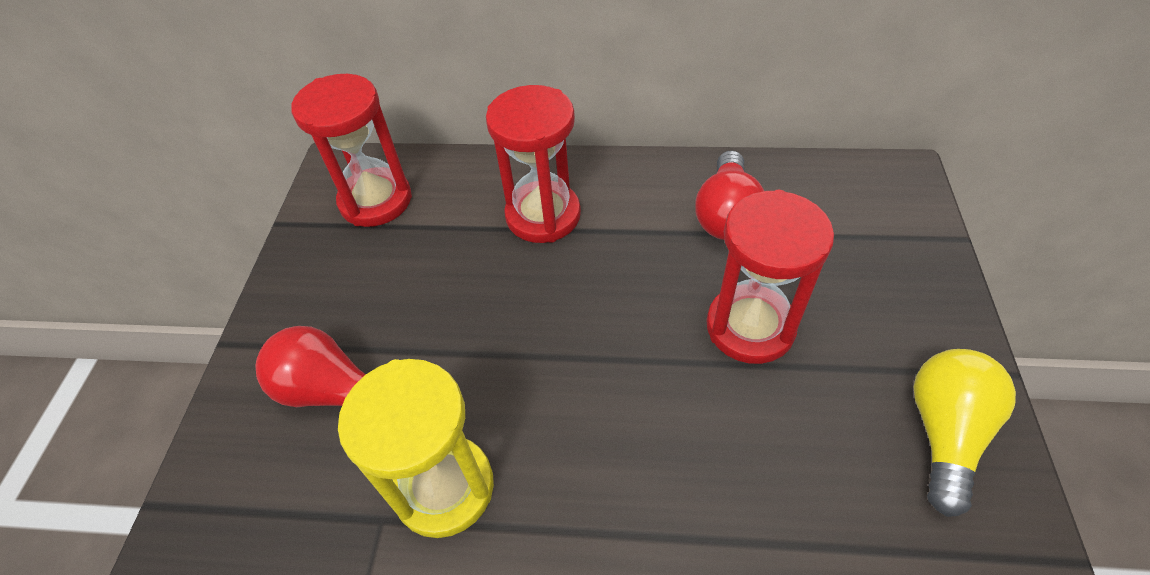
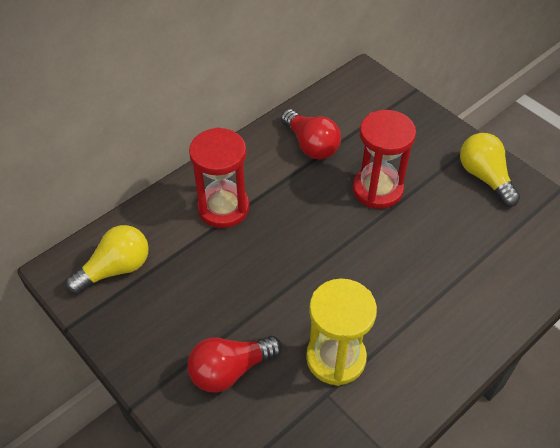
camera: 50 degrees left, 0 degrees up
red hourglass [291,74,412,227] -> yellow light bulb [65,225,149,294]

